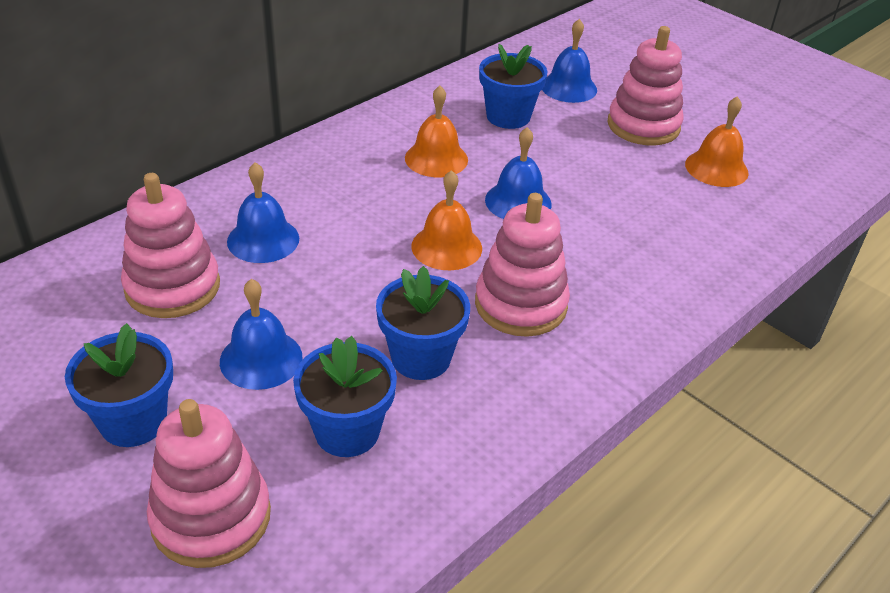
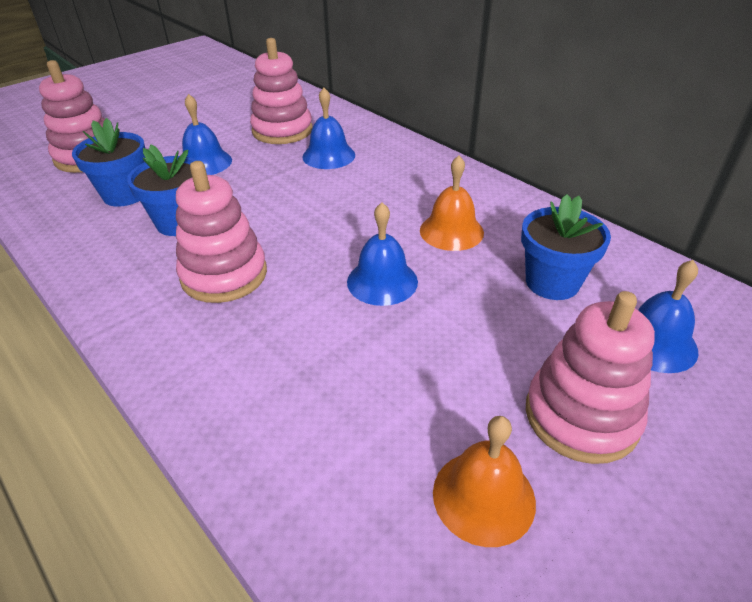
camera: 95 degrees right, 0 degrees up
blue flower pot [65,323,173,447] -> none
orange bell [411,170,482,270] -> none

